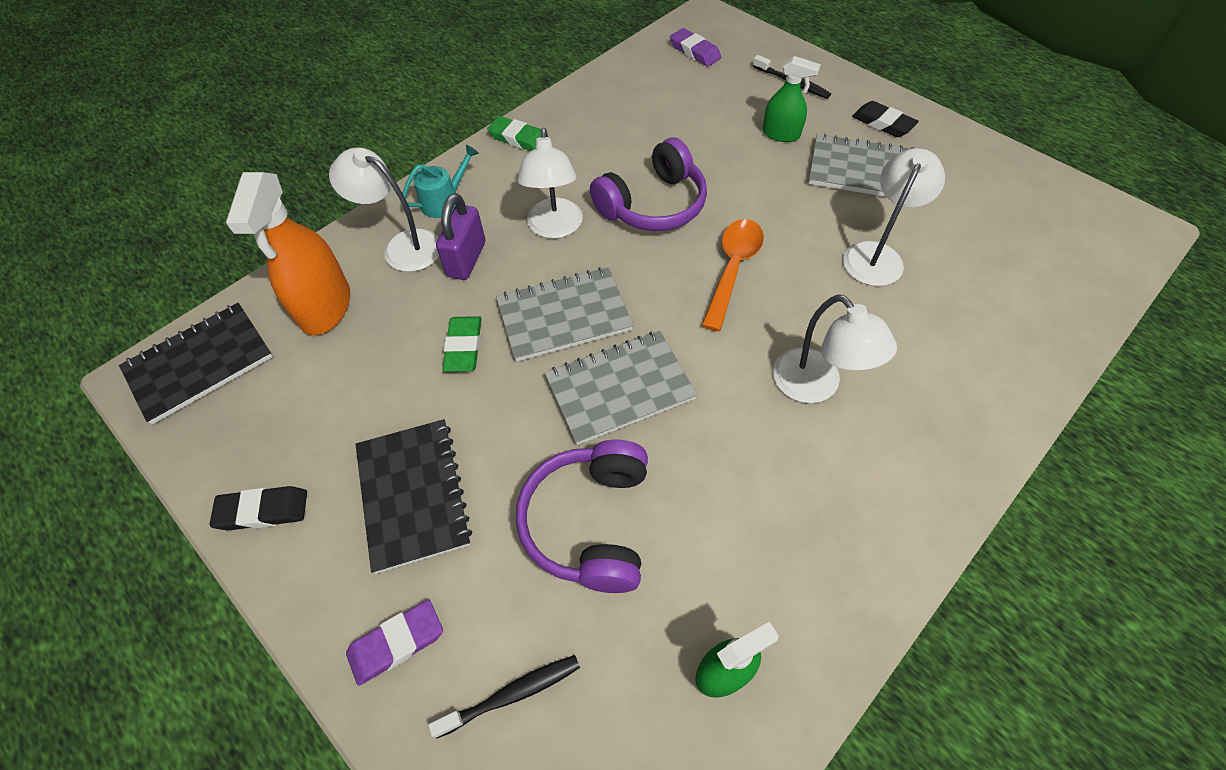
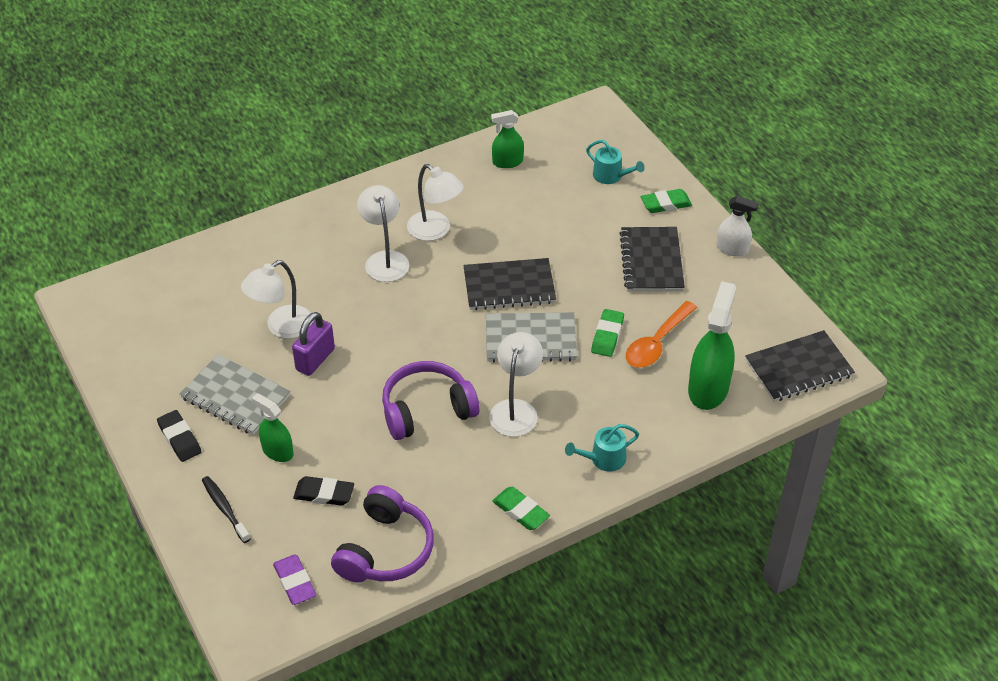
camera: 165 degrees left, 10 degrees down
black eraser [209,486,307,530] -> black eraser moved to [293,476,354,506]
orange spray bottle [226,172,350,335] -> green spray bottle [688,281,736,410]
white lamp [329,147,439,272] -> white lamp moved to [407,164,464,241]
purple eraser [346,600,443,686] -> green eraser [641,189,692,213]
black toothbrush [429,655,580,739] -> turquoise watering can [586,140,645,184]
purple padlock [436,193,485,280] -> purple padlock moved to [292,312,335,376]
purple headphones [516,440,648,593] -> purple headphones moved to [331,485,434,583]
grey notebook [545,331,697,445] -> black notebook [463,258,556,310]
orange spoon [701,219,764,331] -> orange spoon moved to [626,301,697,368]
none -> white spray bottle [717,196,759,256]

